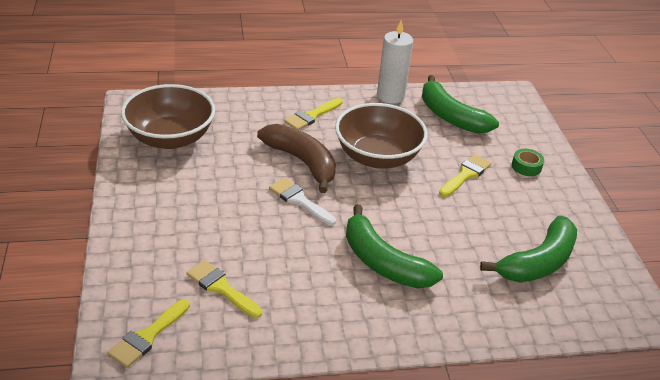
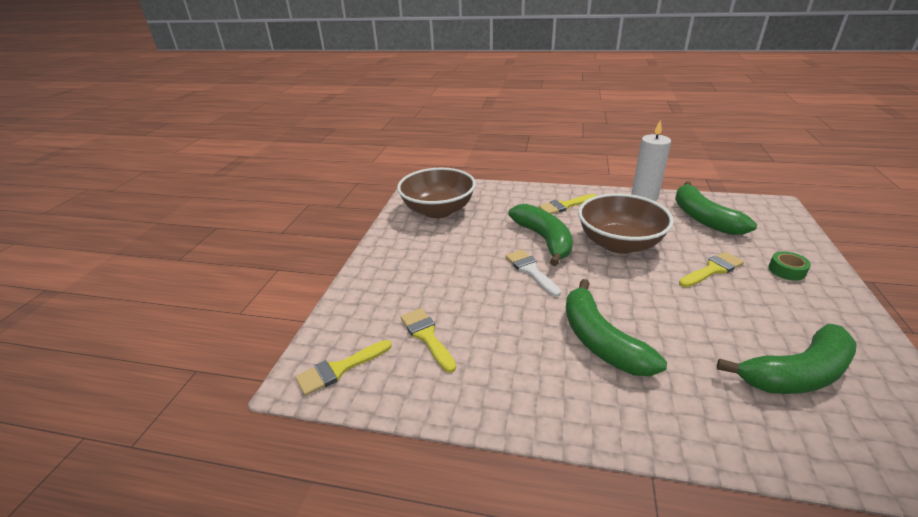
camera: 25 degrees right, 5 degrees down
brown banana [257,124,336,193] -> green banana [508,204,573,266]

